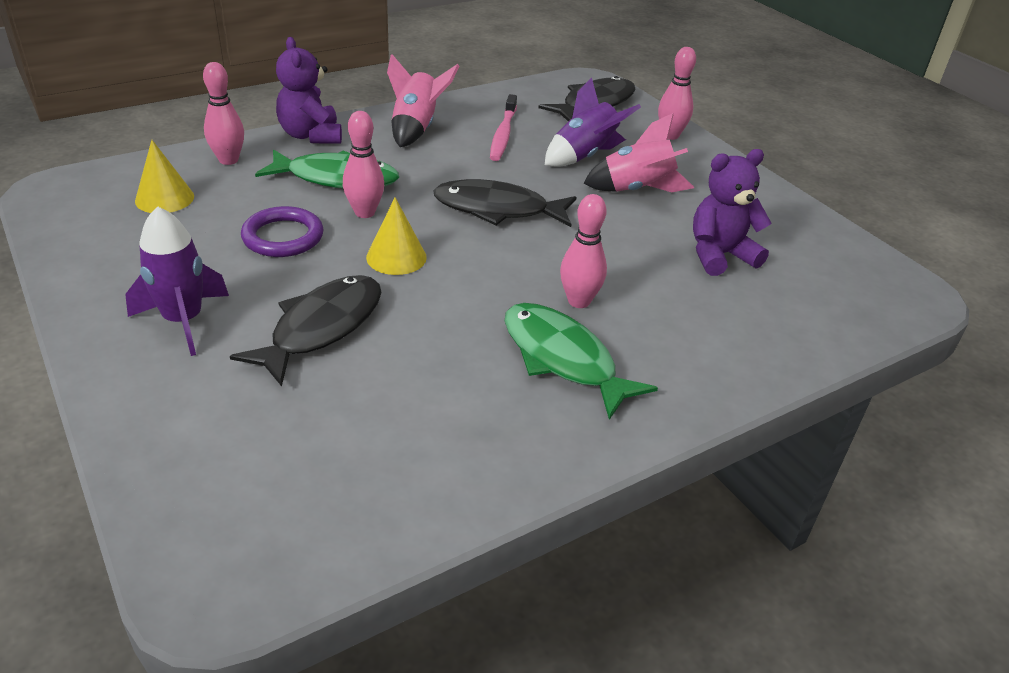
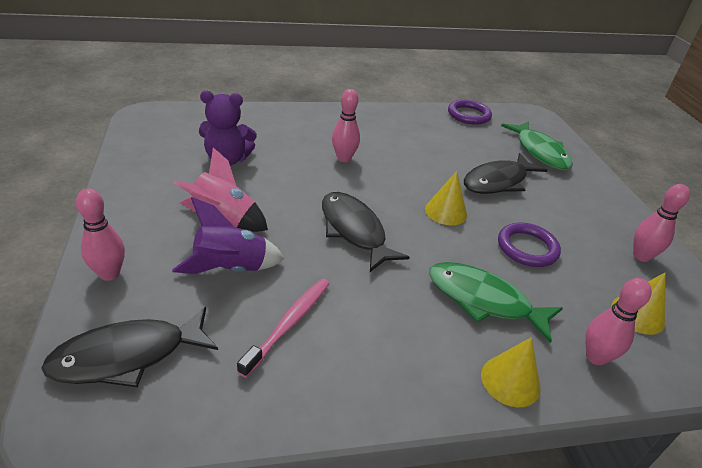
camera: 160 degrees left, 0 degrees up
purple rocket [125,206,229,356] -> none
purple teddy bear [276,37,342,143] -> yellow cone [481,337,541,407]
pink bowling pin [343,111,384,218] -> pink bowling pin moved to [633,184,690,262]
pink rocket [387,54,459,147] -> none
black fish [433,179,576,227] -> black fish turned 150 degrees counterclockwise [322,192,410,272]
green fish [505,303,658,420] -> green fish moved to [501,121,573,170]
none -> purple ring [448,99,492,125]

